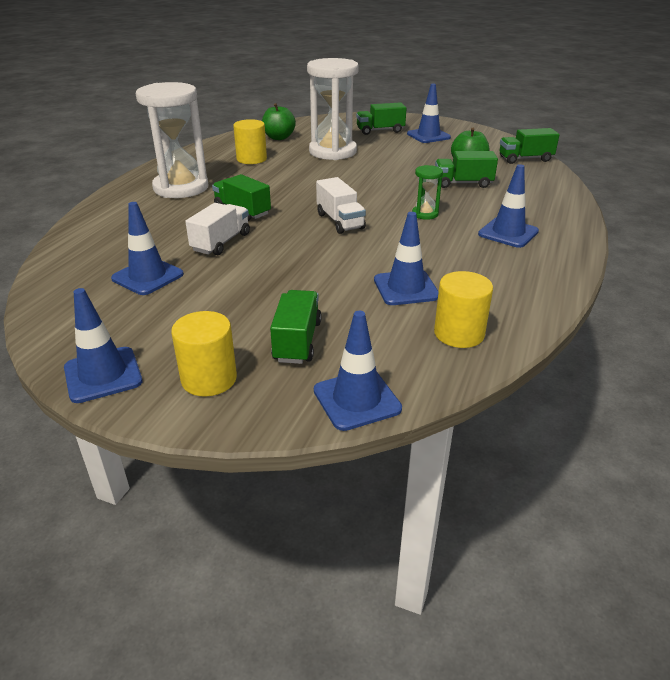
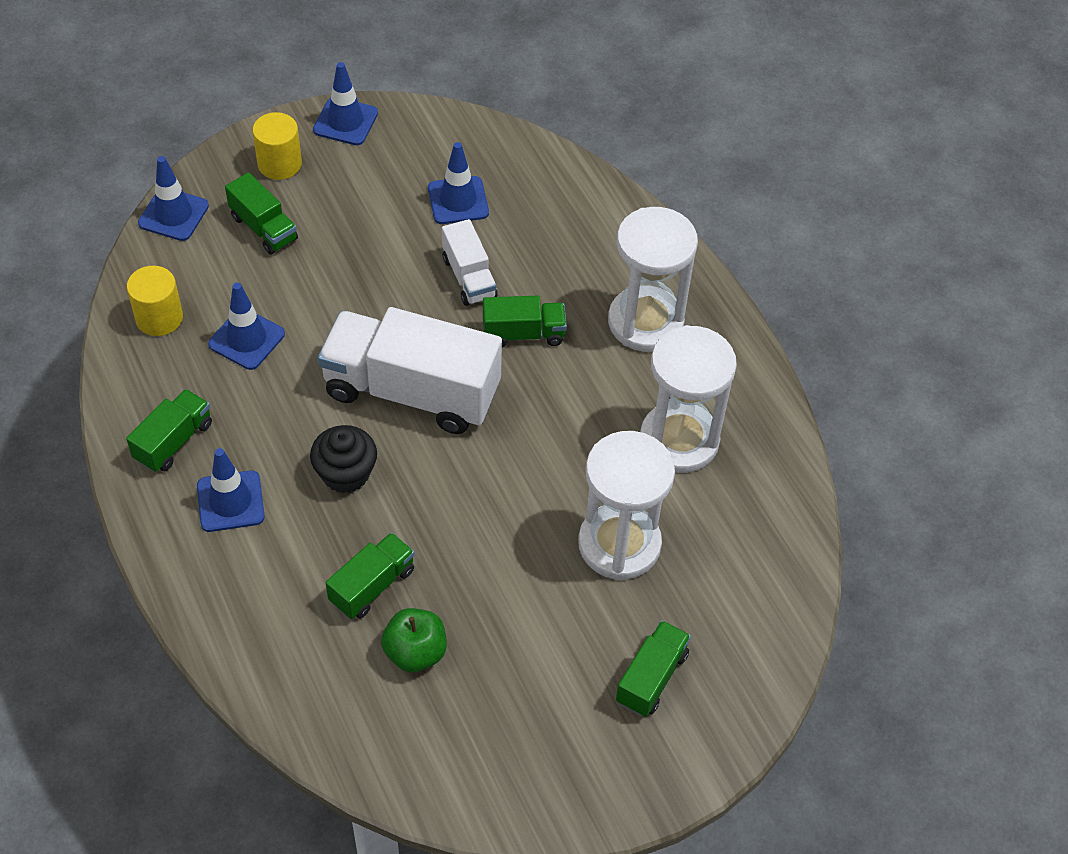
camera: 130 degrees right, 20 degrees up
yellow cylinder [233,119,267,164] -> white hourglass [640,325,737,473]
green apple [262,103,296,140] -> none
white truck [316,177,366,234] -> white truck [318,307,502,434], size x2.03
blue traffic cone [407,84,451,143] -> none
green hourglass [412,165,443,220] -> black cupcake [310,425,377,493]
green truck [500,128,560,164] -> green truck moved to [126,389,212,472]

